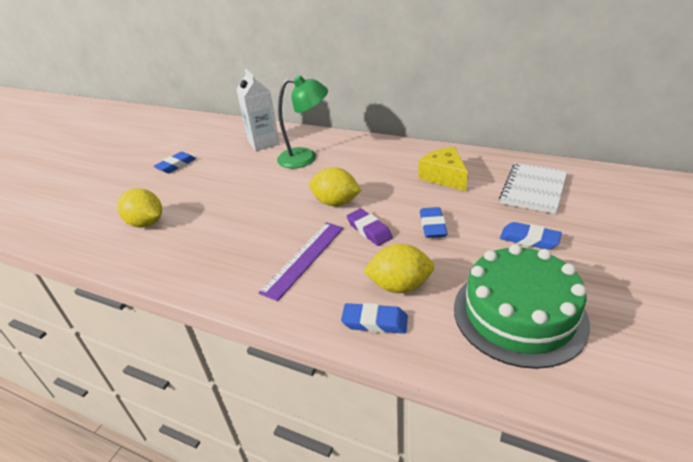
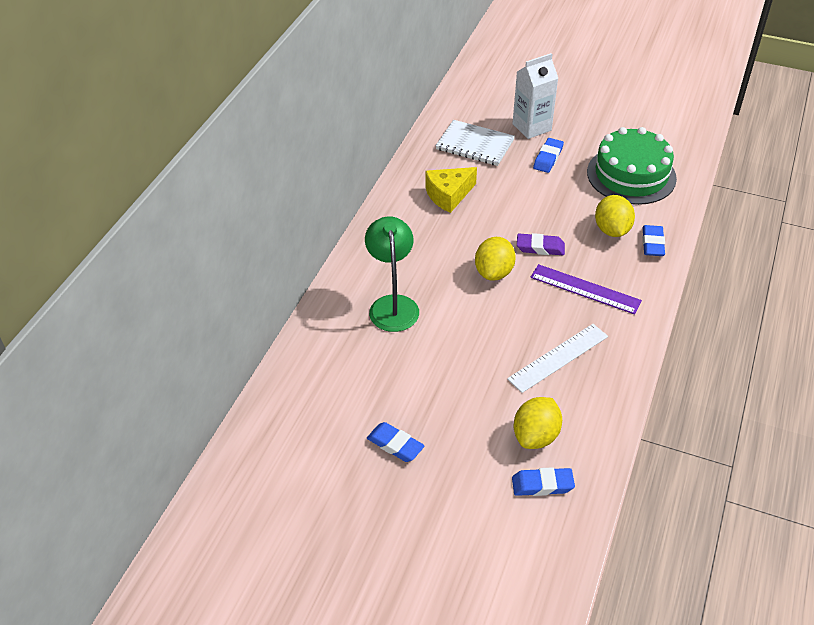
camera: 95 degrees left, 10 degrees up
white carton [236,69,280,151] -> white carton moved to [512,53,558,139]
purple eraser [347,208,393,246] -> purple eraser turned 45 degrees clockwise [517,233,565,255]
blue eraser [420,207,448,238] -> blue eraser moved to [512,467,575,496]
none -> white ruler [507,324,608,393]

